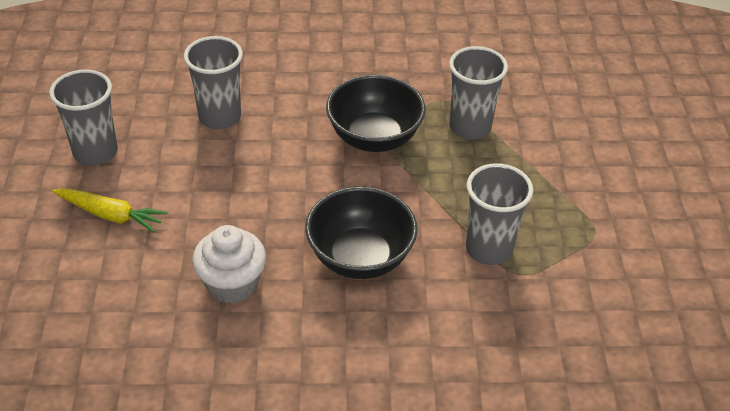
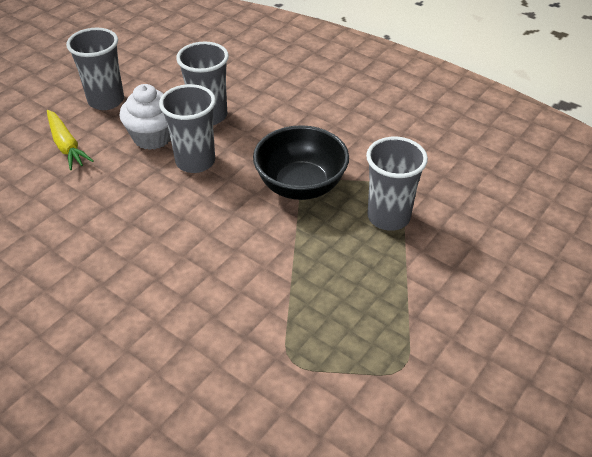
camera: 40 degrees right, 0 degrees up
white cupcake [192,225,266,303] -> white cupcake moved to [120,84,171,150]
black bowl [305,187,417,279] -> none
grey cup [466,163,533,265] -> grey cup moved to [159,84,216,173]

